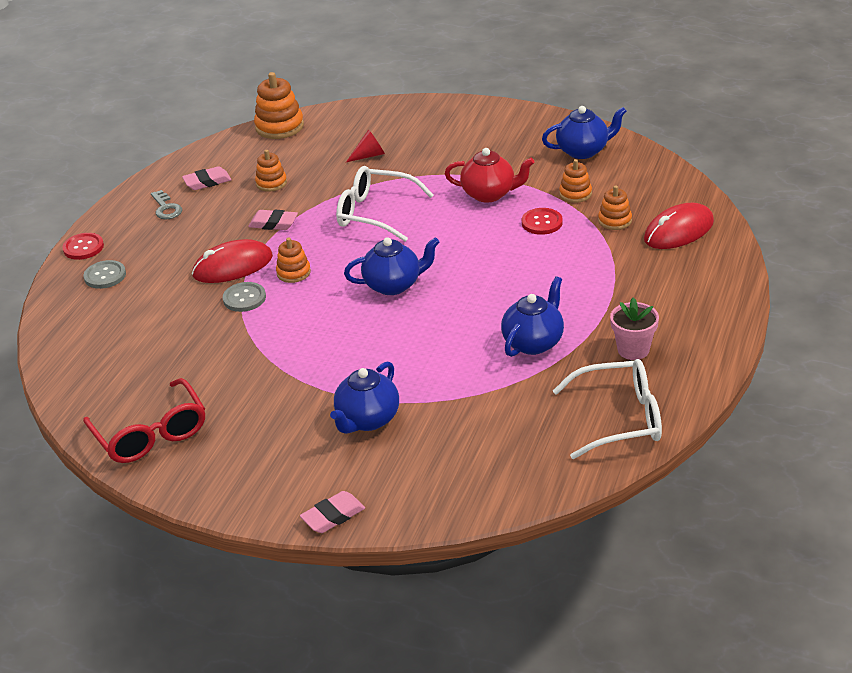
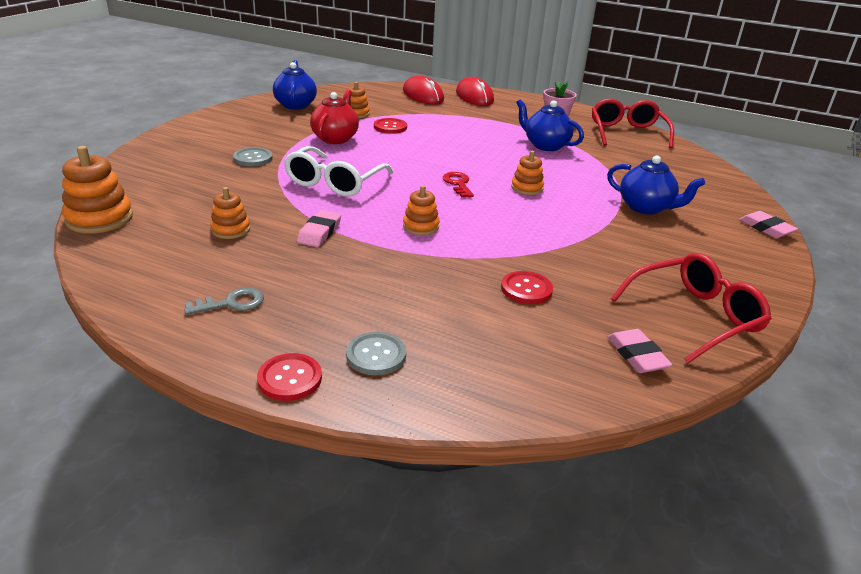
camera: 90 degrees left, 5 degrees down
pink eraser [182,166,231,190] -> pink eraser moved to [608,329,672,373]
red mouse [192,239,273,283] -> red mouse moved to [456,77,494,106]
grey button [223,282,266,312] -> grey button moved to [233,147,273,166]
blue teapot [344,237,440,295] -> red key [443,172,474,197]
red cone [346,129,385,162] -> none
white glasses [553,359,662,459] -> red glasses [592,98,674,149]
orange stacking toy [598,185,632,230] -> orange stacking toy moved to [511,151,544,195]
none -> red button [501,271,553,304]

